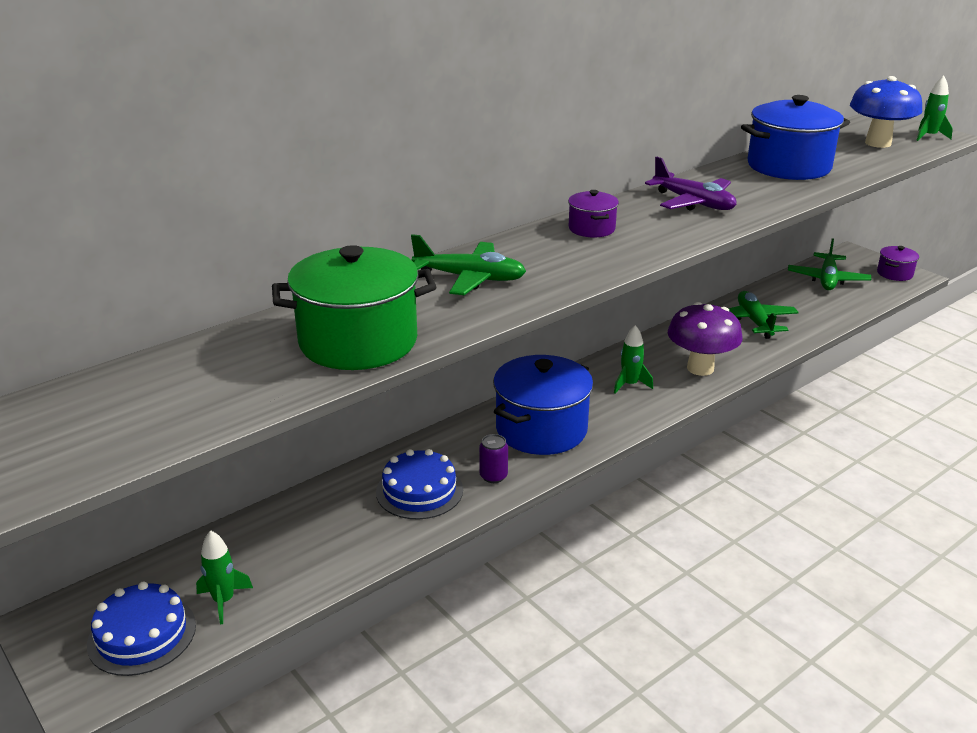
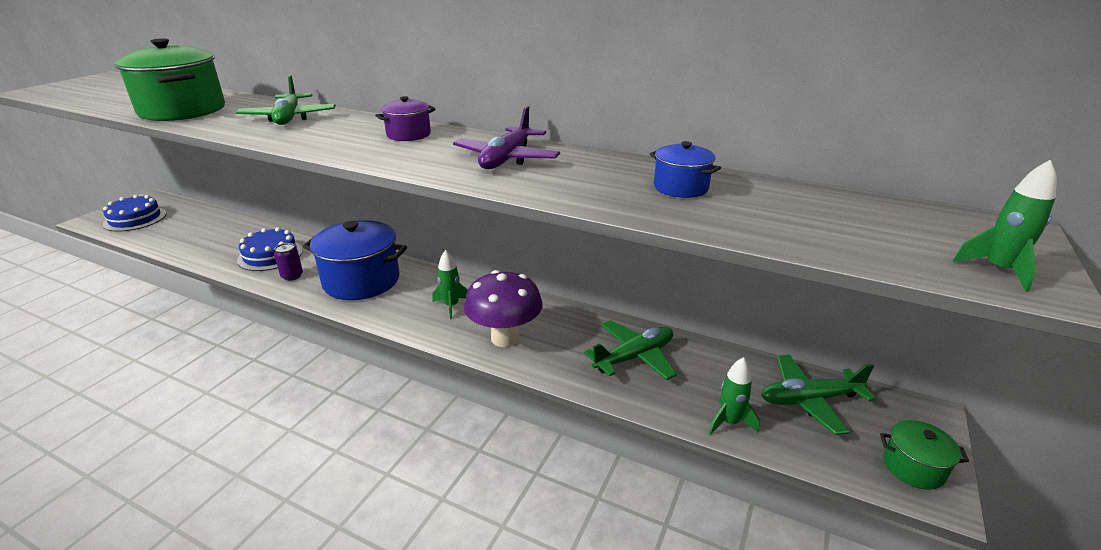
camera: 65 degrees right, 0 degrees up
green rocket [196,530,253,624] -> green rocket moved to [708,357,760,435]
blue pot [741,95,850,180] -> blue pot [650,141,721,198], size x0.49
blue mushroom [850,76,922,148] -> none
purple pot [877,246,919,281] -> green pot [880,420,969,490]

